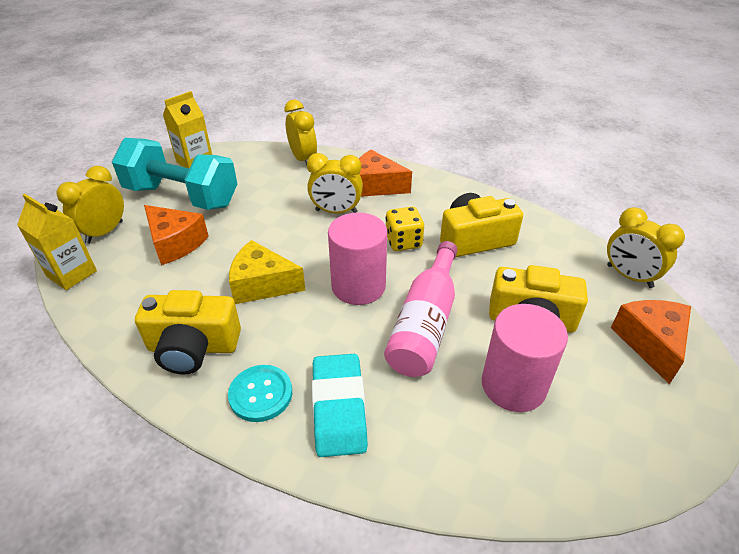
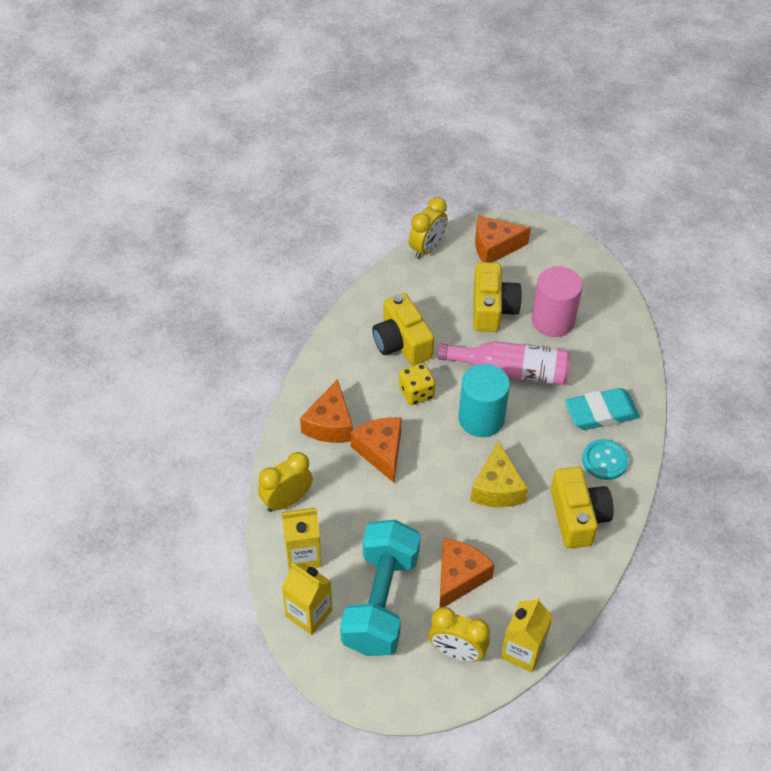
camera: 100 degrees left, 10 degrees up
yellow clock [307,153,363,213] -> orange cheese [351,417,402,483]
pink cylinder [328,213,387,305] -> turquoise cylinder [458,364,510,437]
none -> yellow carton [282,508,322,571]

